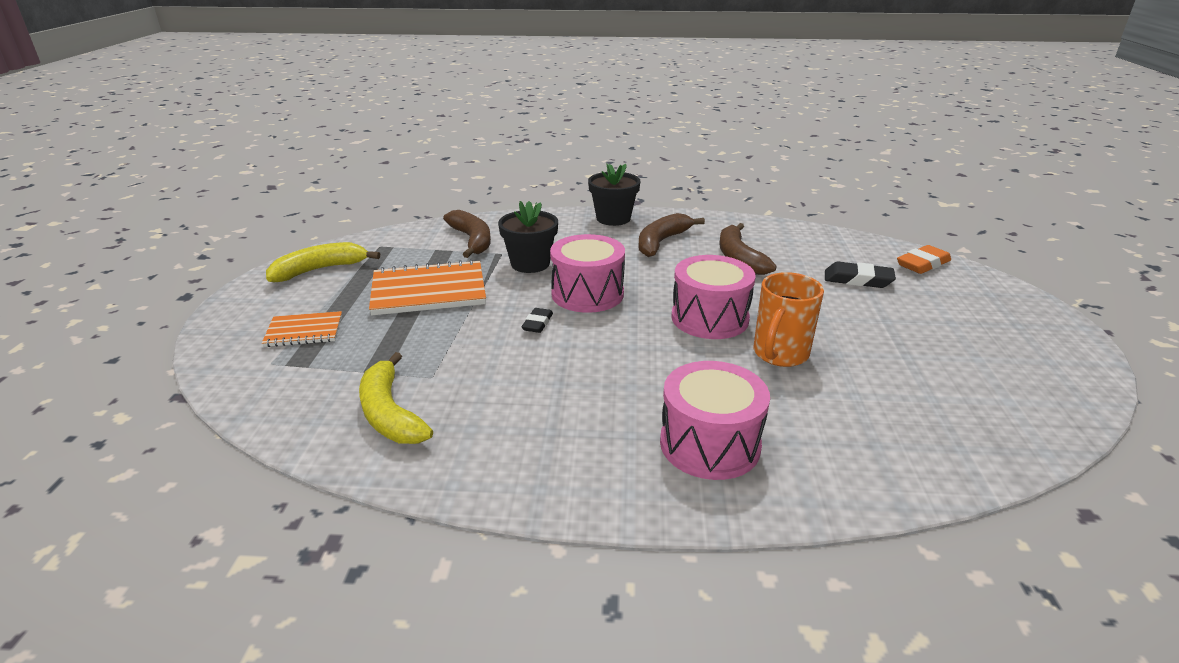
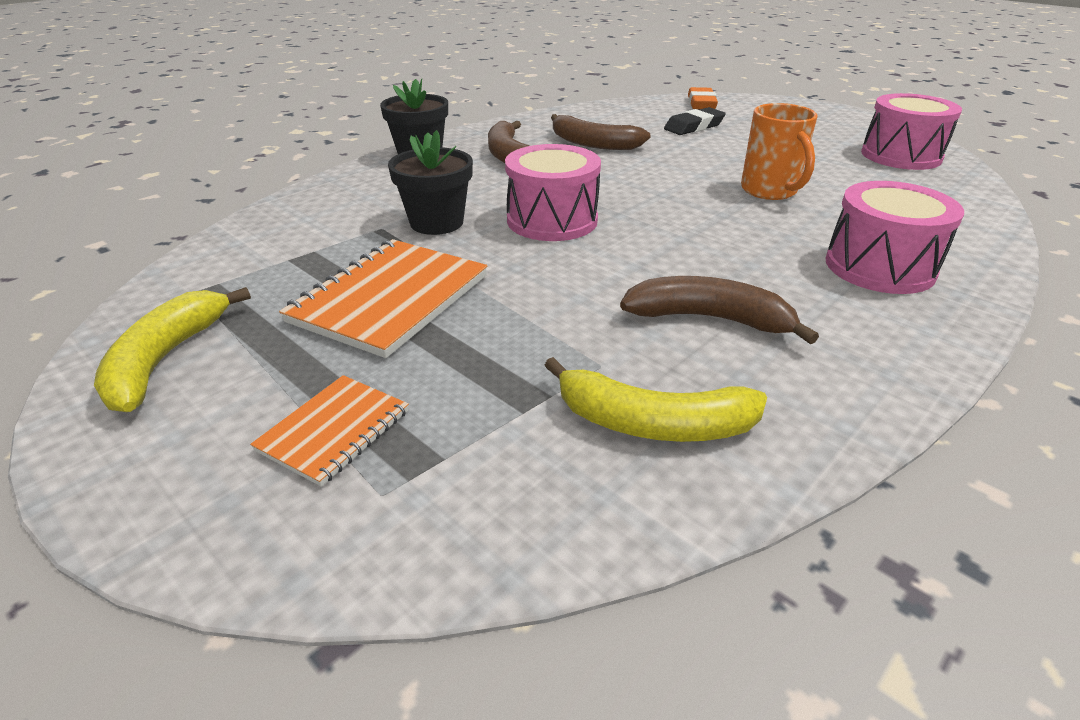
camera: 50 degrees left, 5 degrees up
brown banana [443,210,491,258] -> brown banana moved to [620,276,819,344]
black eraser [522,308,553,333] -> none
pink drum [671,255,755,339] -> pink drum moved to [861,93,962,170]

